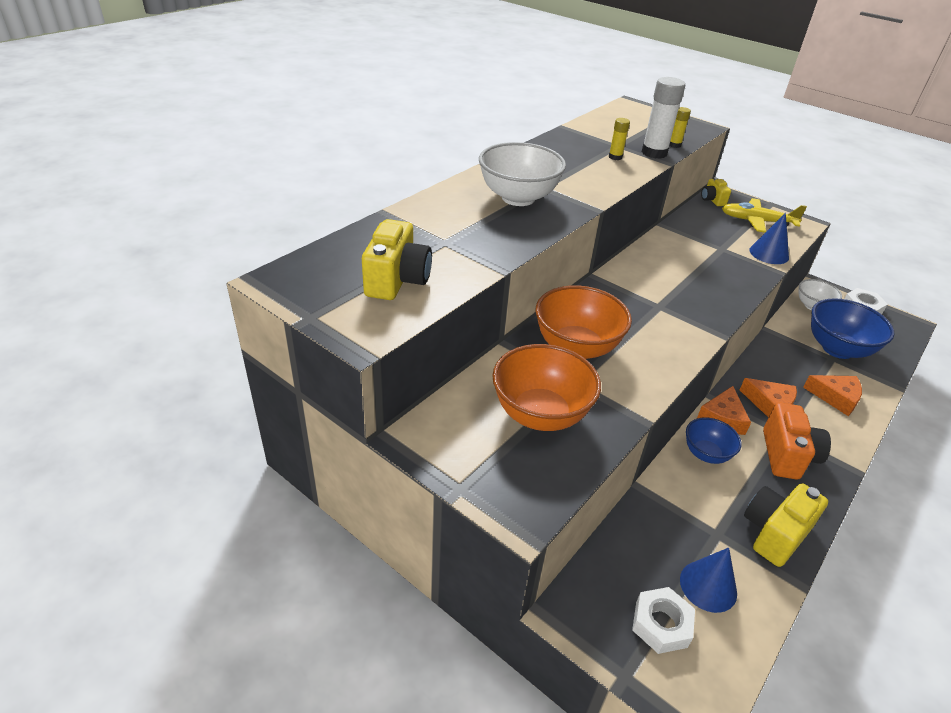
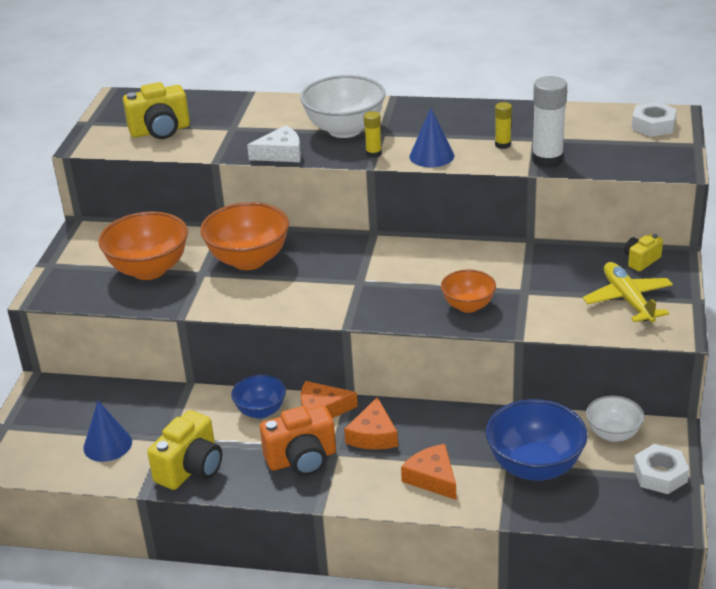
camera: 65 degrees right, 5 degrees down
white nut [632,587,695,654] -> white nut moved to [632,102,677,137]
yellow glue stick [669,107,691,148] -> yellow glue stick moved to [364,111,382,158]
yellow camera [744,483,828,567] -> yellow camera turned 105 degrees clockwise [147,410,222,490]
blue cone [749,213,789,264] -> blue cone moved to [410,108,454,167]
orange cheese [803,375,862,416] -> orange cheese turned 150 degrees clockwise [401,444,456,500]
none -> white cheese [247,125,301,162]
none -> orange bowl [441,270,496,313]

